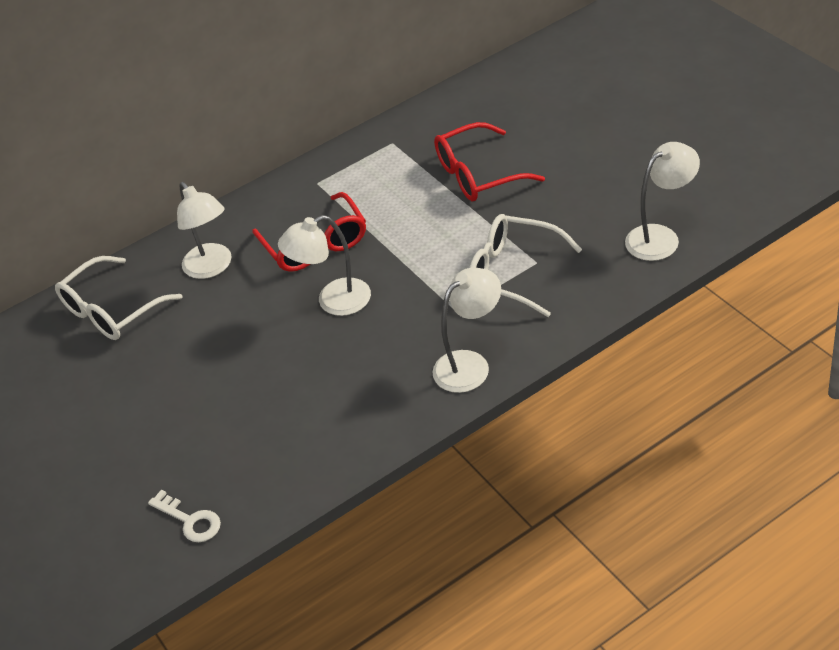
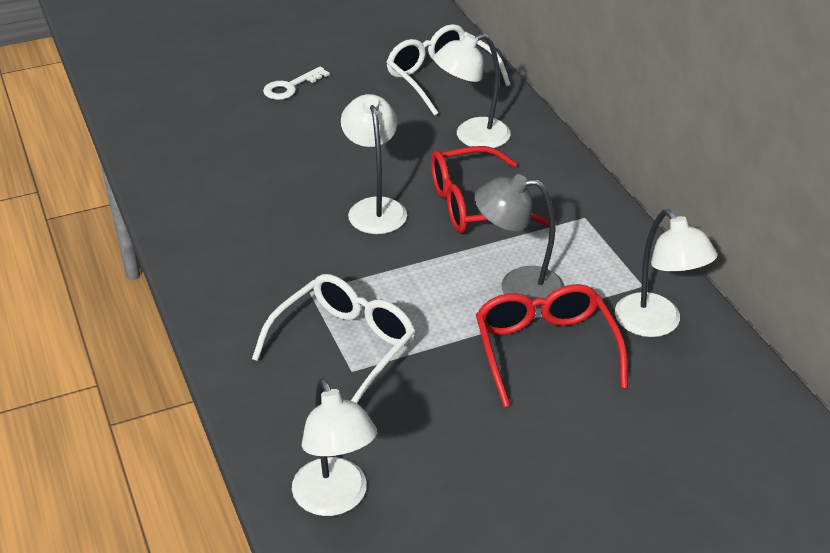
camera: 95 degrees right, 5 degrees down
white key [148,490,221,542] -> white key moved to [263,66,330,100]
white lamp [433,267,501,393] -> white lamp moved to [615,209,717,337]
none -> grey lamp [475,174,564,308]

